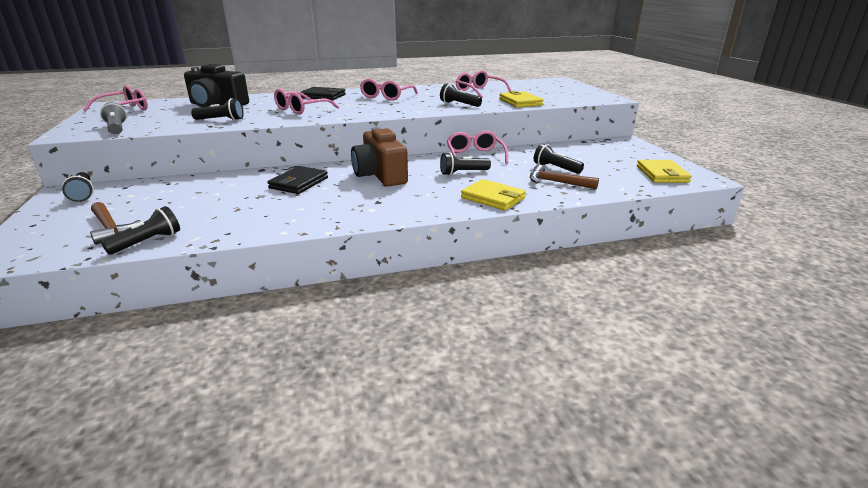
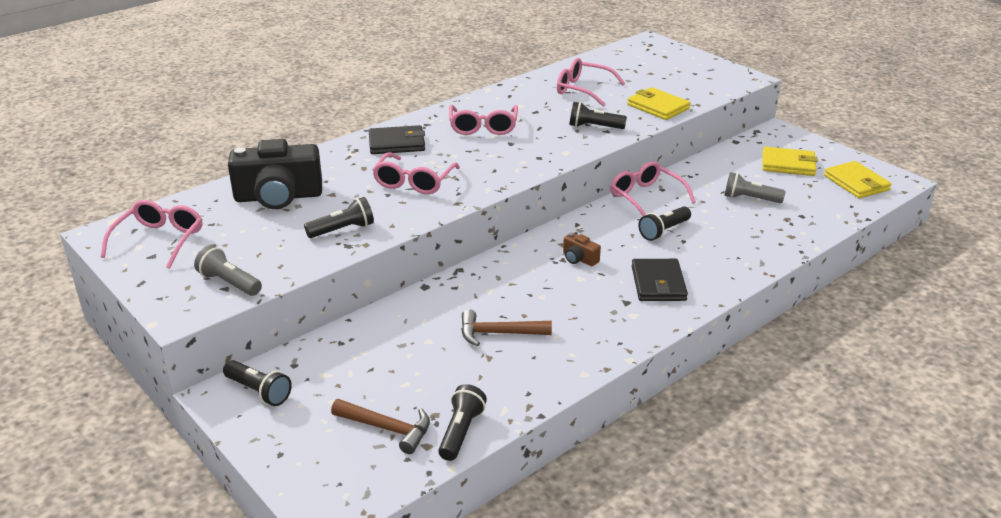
camera: 25 degrees left, 5 degrees up
black wallet [267,166,328,194] -> black wallet moved to [632,259,688,301]
brown camera [351,127,408,186] -> brown camera [563,233,601,266], size x0.44
yellow wallet [461,179,526,211] -> yellow wallet moved to [762,147,818,176]
brown hammer [530,165,599,189] -> brown hammer moved to [461,309,552,346]
black flashlight [534,144,584,174] -> grey flashlight [724,172,785,203]

